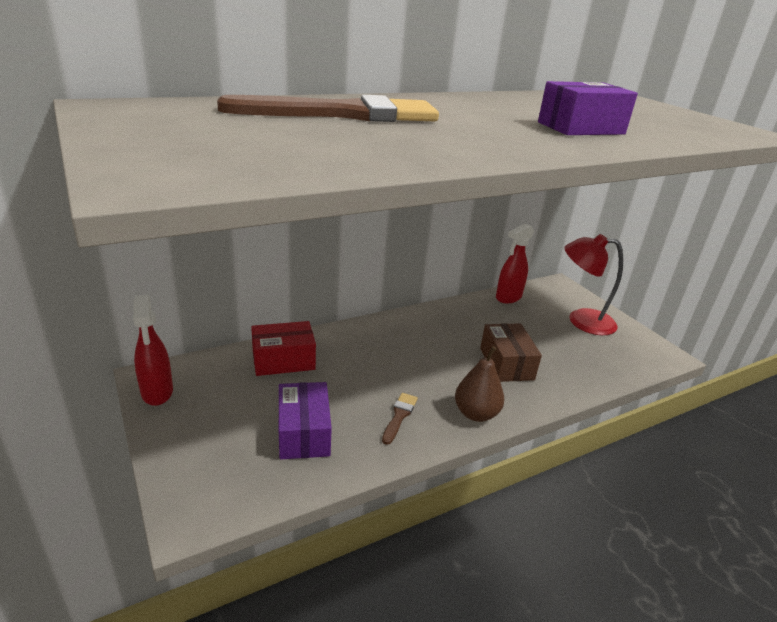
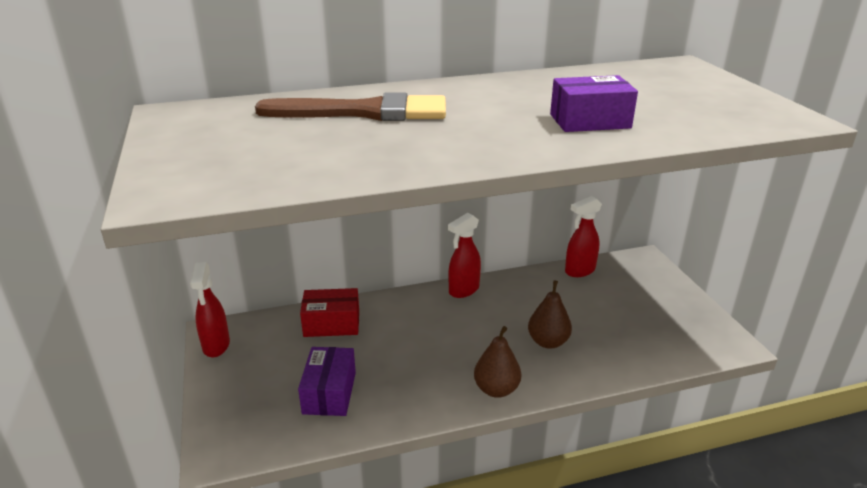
camera: 15 degrees right, 0 degrees up
brown brush [382,393,418,445] -> none
brown box [480,323,542,382] -> brown pear [528,281,572,349]
red lamp [564,234,623,335] -> none
none -> red spray bottle [448,213,481,298]

